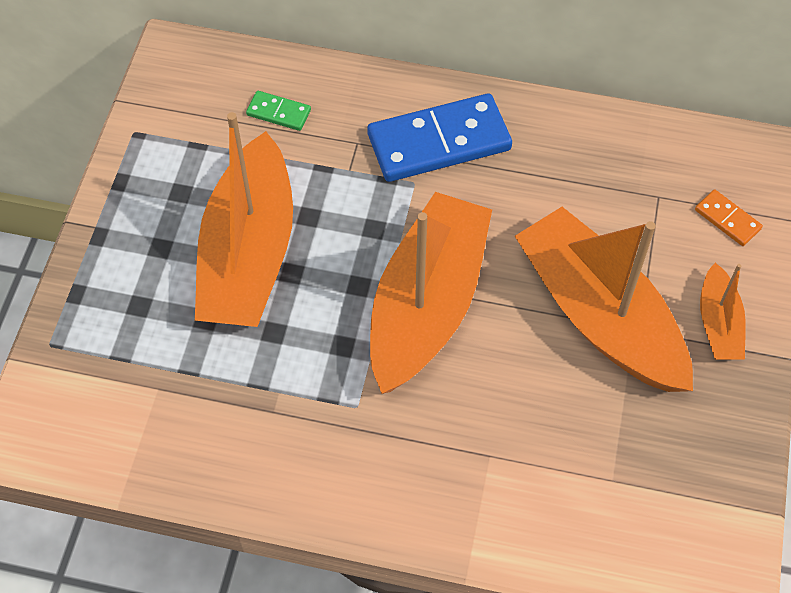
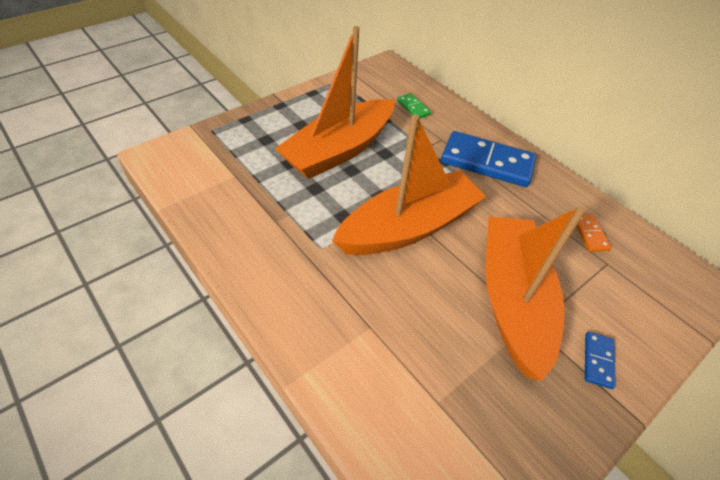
camera: 35 degrees right, 10 degrees down
orange domino [695,190,763,246] -> orange domino moved to [576,214,612,252]
orange boat [700,263,746,360] -> blue domino [585,332,616,389]

